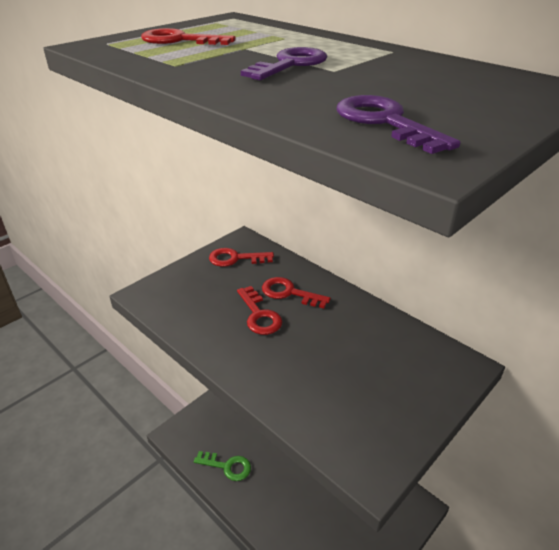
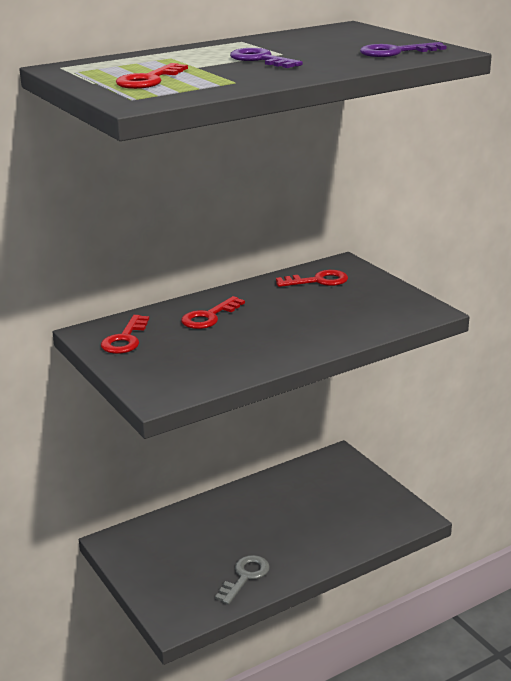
camera: 75 degrees left, 10 degrees down
green key [194,451,251,481] -> grey key [215,555,270,605]
red key [237,286,282,335] -> red key moved to [276,270,348,287]

